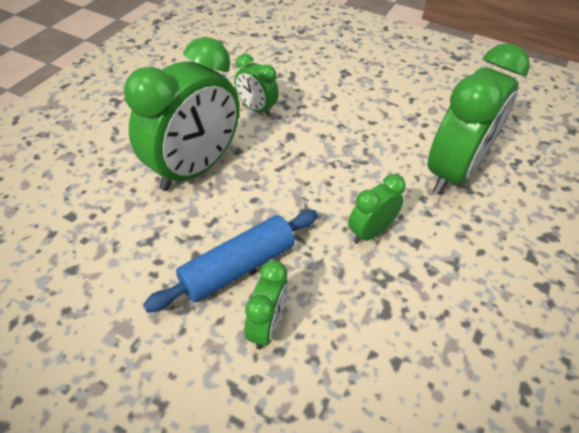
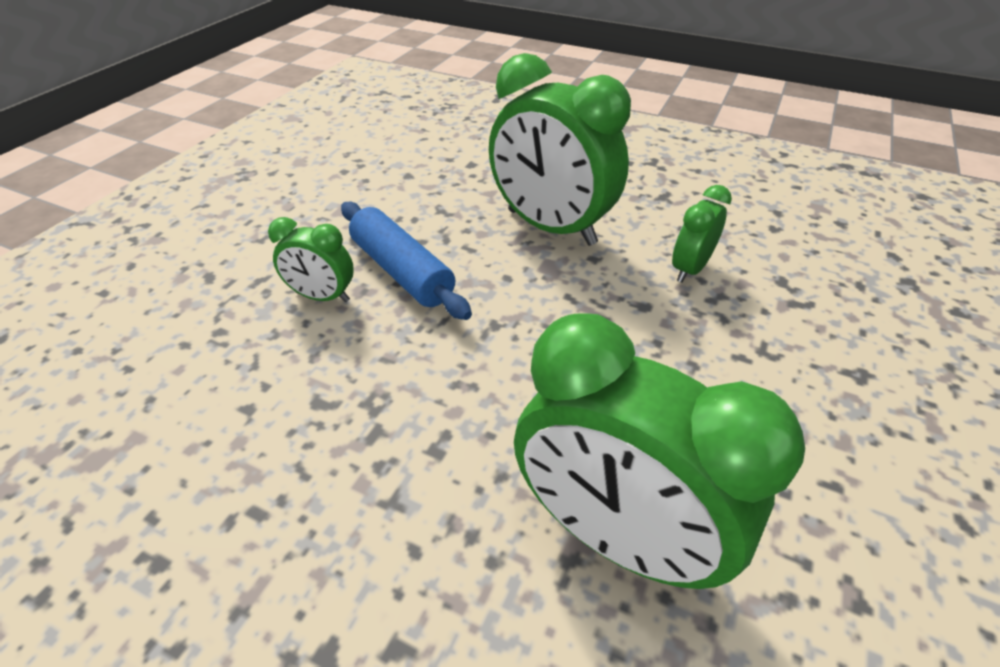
camera: 90 degrees right, 5 degrees down
green clock [348,174,406,244] -> none

